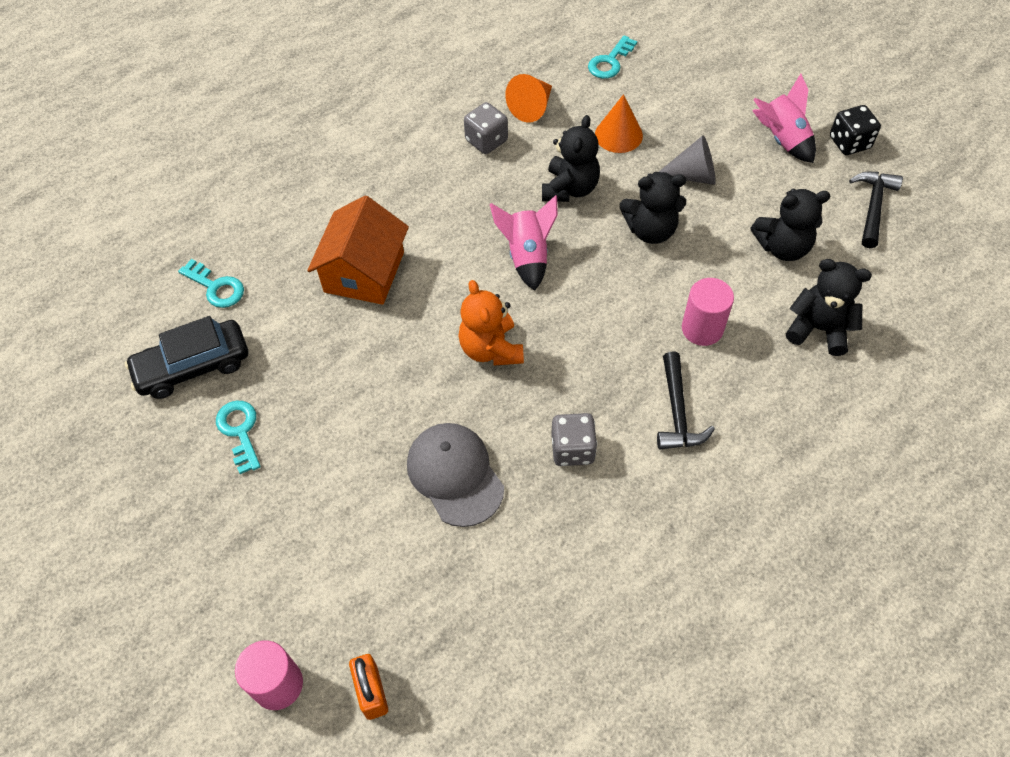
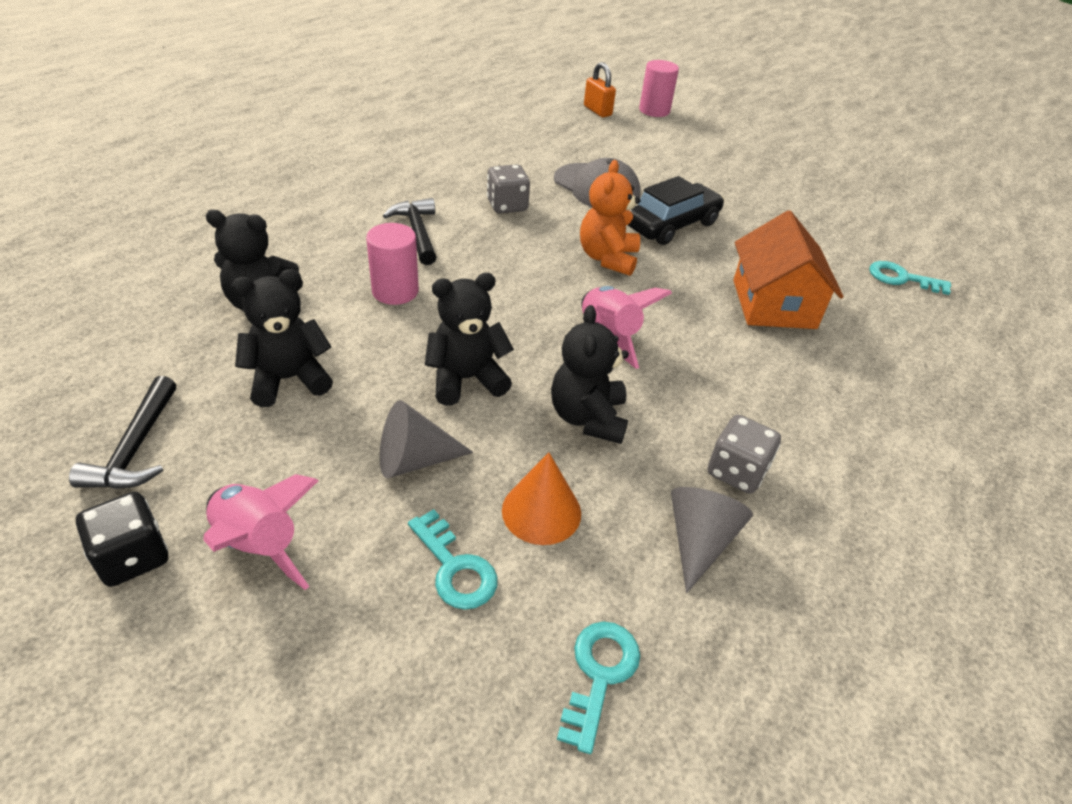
camera: 160 degrees right, 15 degrees down
black car [125,316,248,399] -> black car moved to [628,176,724,245]
turquoise key [216,401,261,474] -> turquoise key moved to [408,509,498,610]
orange teddy bear [459,280,524,366] -> orange teddy bear turned 135 degrees counterclockwise [580,160,640,276]
orange cone [505,74,552,123] -> grey cone [671,487,753,593]

